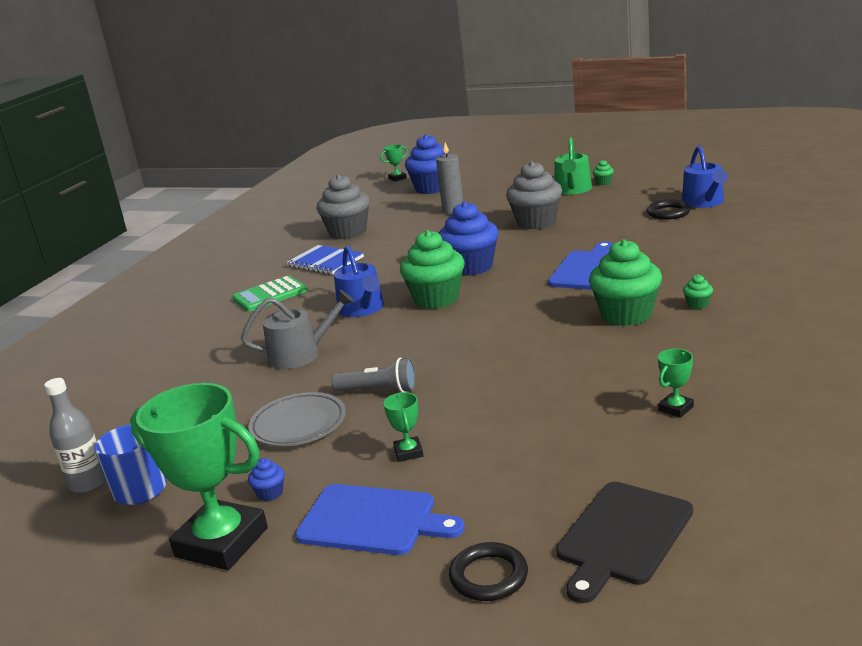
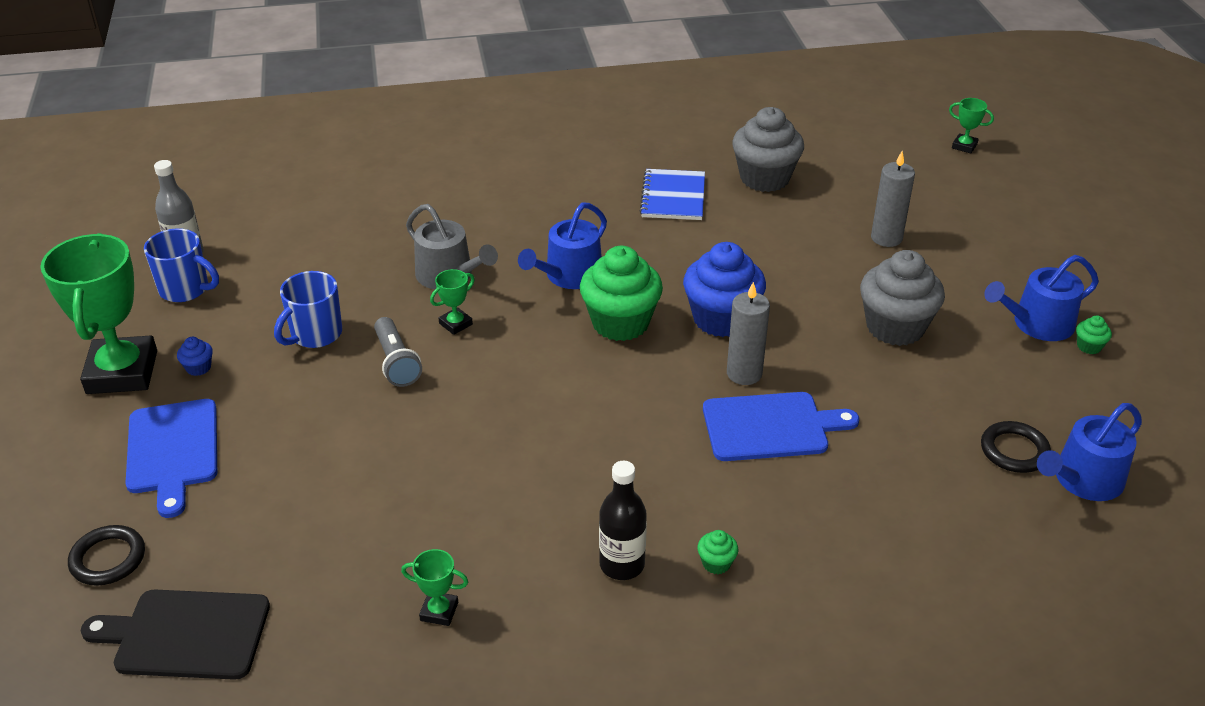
camera: 55 degrees right, 15 degrees up
green calculator [232,275,307,312] -> none
grey plate [248,392,346,446] -> blue mug [274,271,342,348]
green trophy [383,392,423,462] -> green trophy moved to [430,269,475,335]
blue cupcake [405,134,450,194] -> none
green watering can [554,137,592,195] -> blue watering can [984,255,1099,341]
green cupcake [589,239,662,326] -> none
none -> black bottle [599,461,647,580]
none -> grey candle [727,282,770,385]

